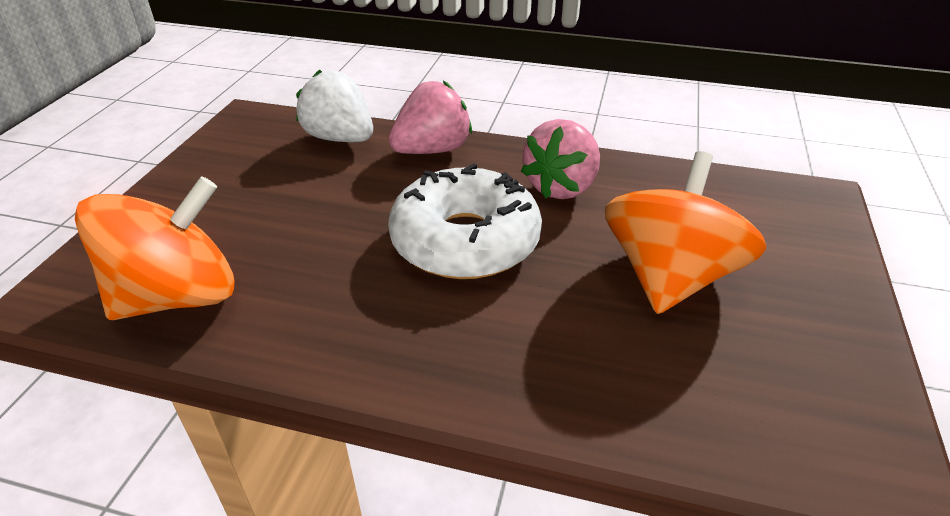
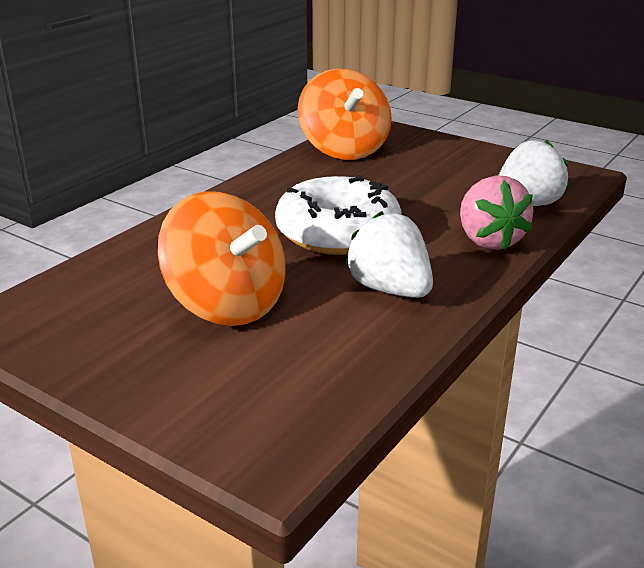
camera: 110 degrees right, 10 degrees down
pink strawberry [521,119,600,199] -> white strawberry [345,211,433,298]

